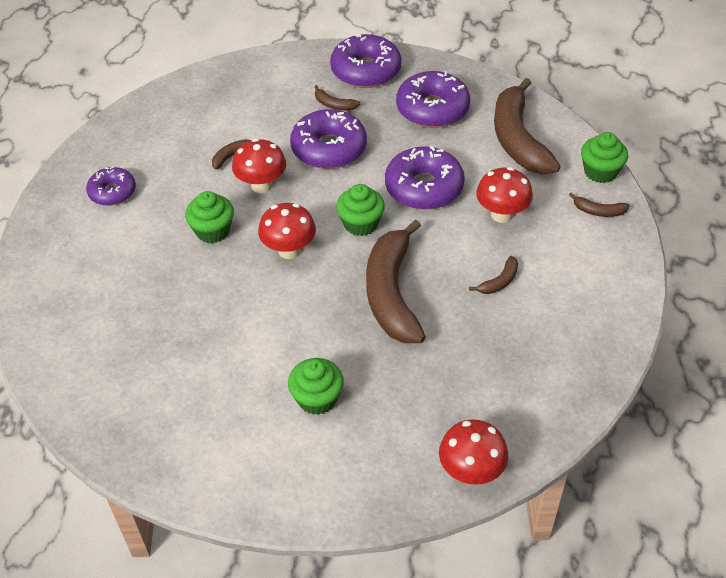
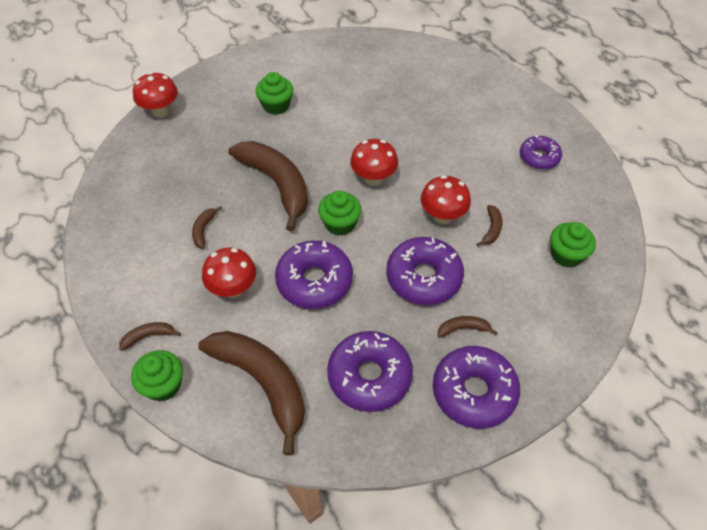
camera: 145 degrees right, 5 degrees up
green cupcake [185,191,234,243] -> green cupcake moved to [550,222,596,268]

